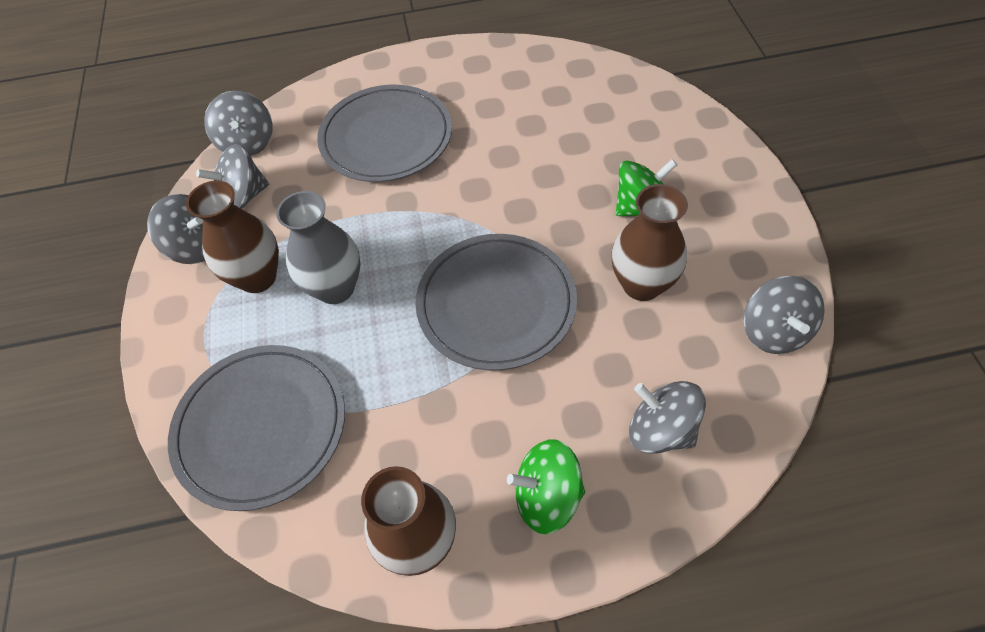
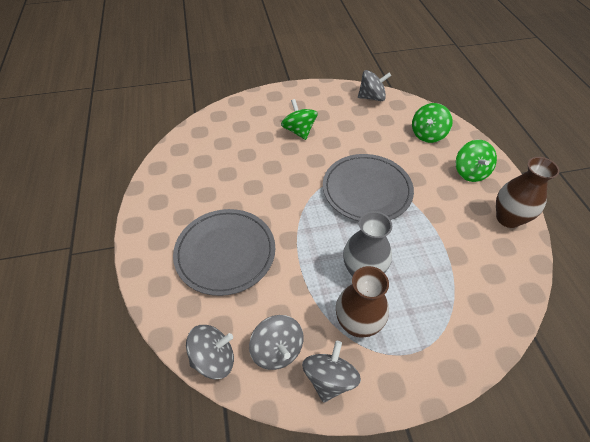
camera: 95 degrees left, 5 degrees down
grey plate [168,345,345,511] -> none
brown vase [611,184,688,301] -> none
grey spinning top [629,381,706,454] -> green spinning top [412,103,453,143]

